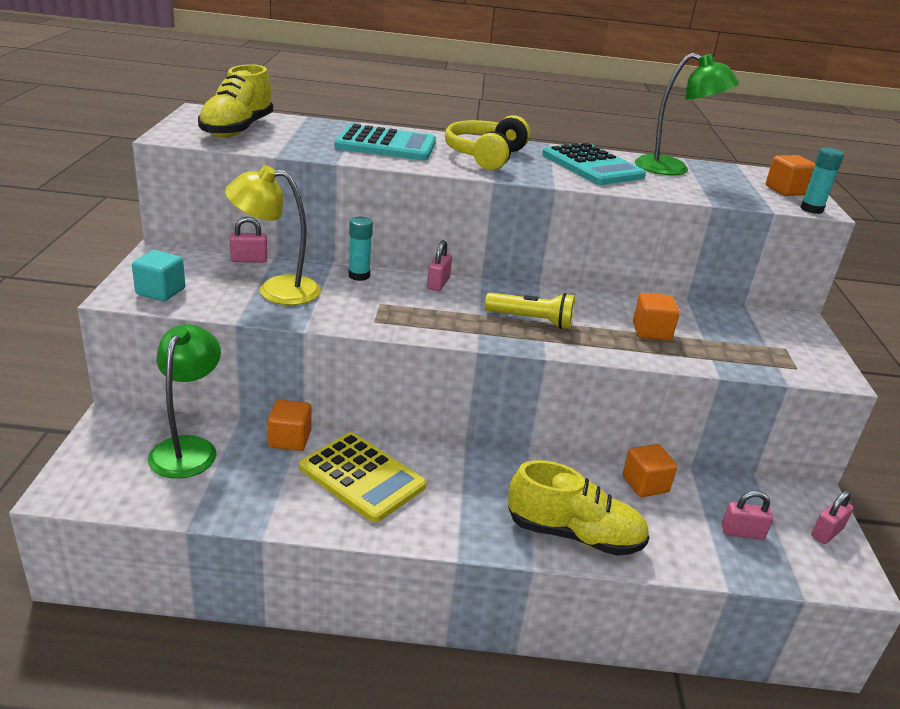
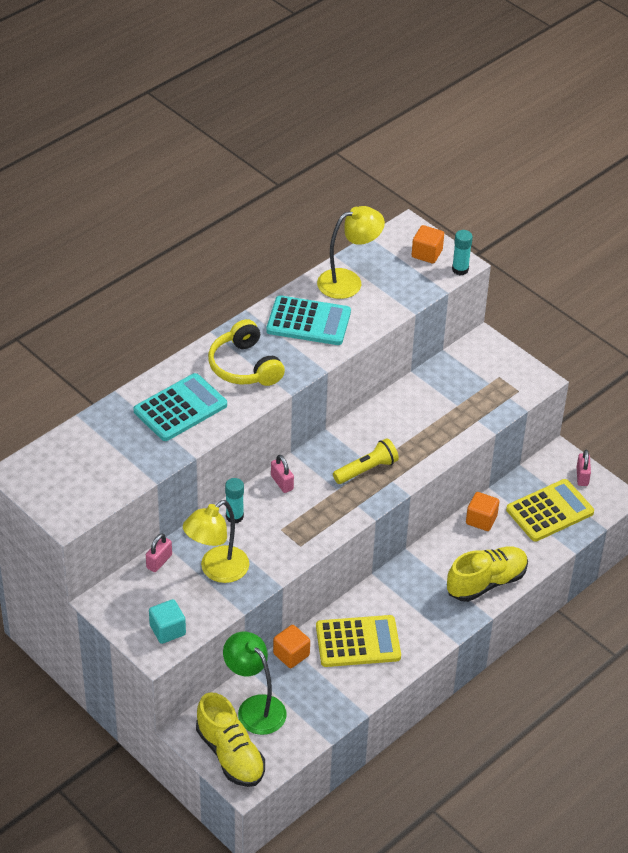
camera: 45 degrees left, 15 degrees up
yellow shoe [198,64,273,137] -> yellow shoe moved to [196,692,265,787]
orange cube [633,293,680,341] -> none
green lamp [635,53,739,175] -> yellow lamp [317,206,385,299]
pink padlock [722,491,773,540] -> yellow calculator [506,479,594,542]

